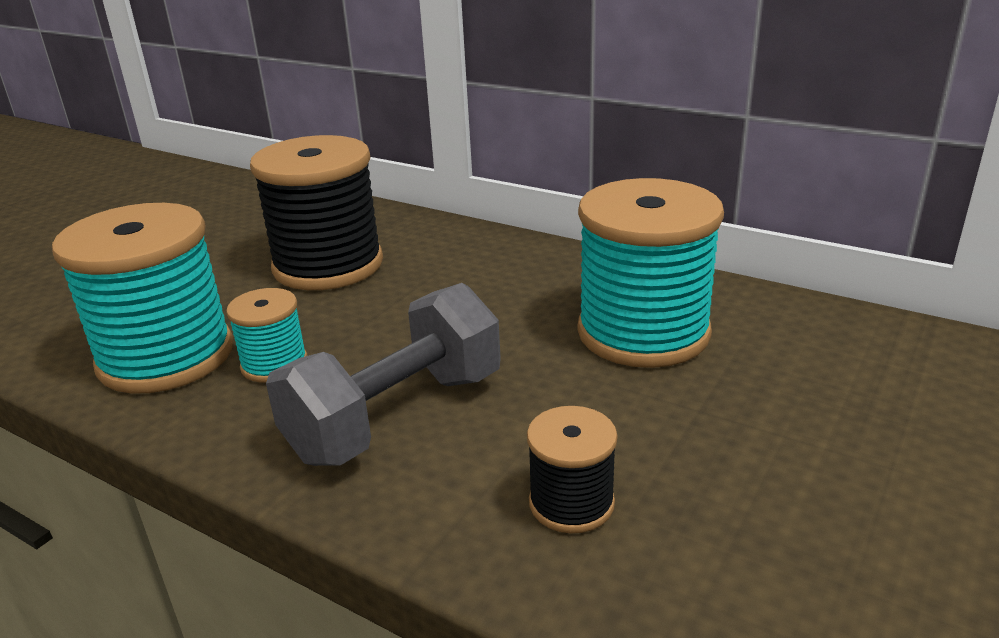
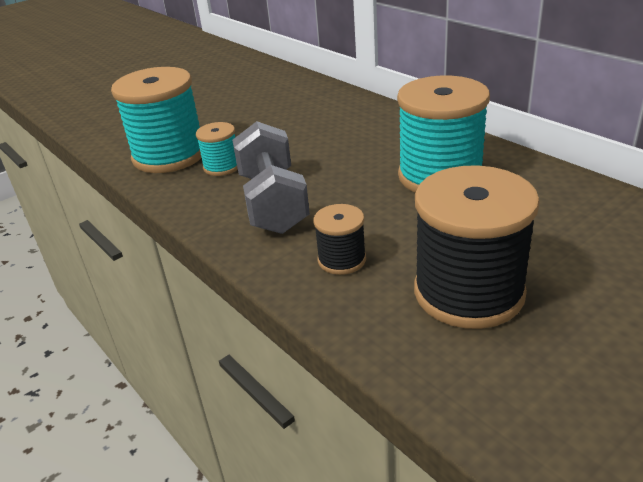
camera: 20 degrees right, 5 degrees up
black spool [250,135,383,290] -> black spool moved to [414,165,540,329]
grey dumbbell [266,283,501,466] -> grey dumbbell turned 75 degrees counterclockwise [232,121,310,234]

